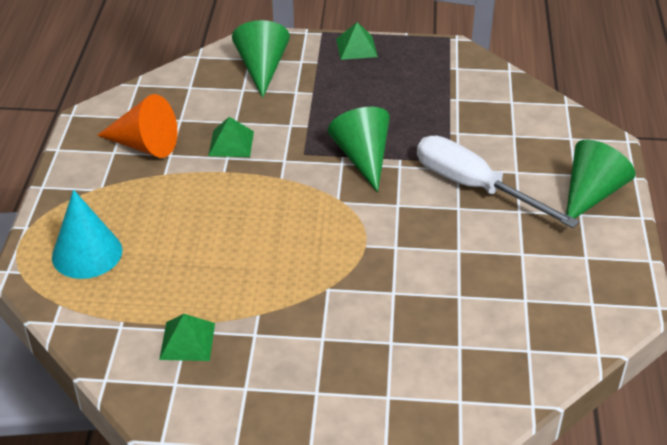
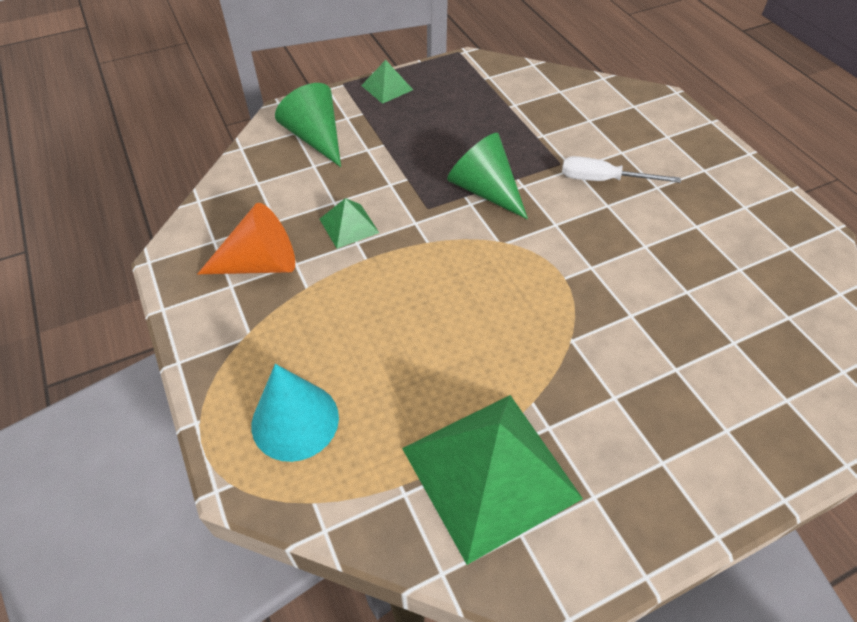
camera: 30 degrees left, 10 degrees up
green pyramid [159,314,215,361] -> green pyramid [402,395,583,565], size x2.18
white screwdriver [417,136,579,228] -> white screwdriver [562,156,681,183], size x0.63
green cone [565,140,635,225] -> none

